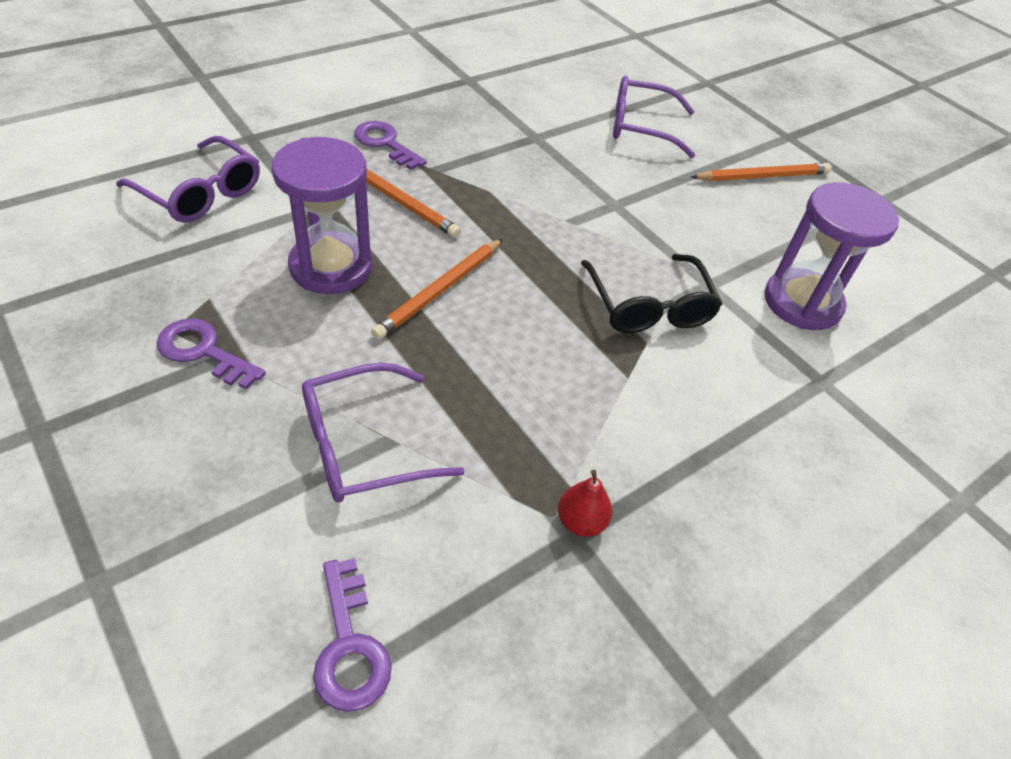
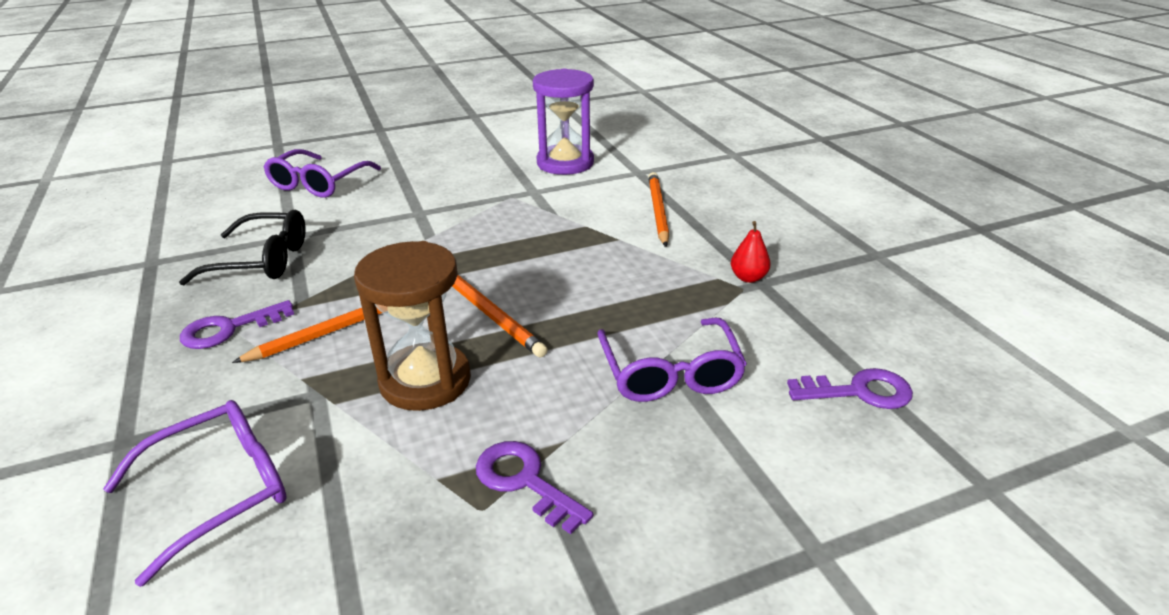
camera: 70 degrees left, 15 degrees down
purple key [157,318,266,390] -> purple key turned 90 degrees clockwise [476,441,593,534]
purple hourglass [271,137,372,294] -> brown hourglass [354,241,471,411]
black glasses [581,254,722,333] -> black glasses moved to [179,210,306,286]
orange pencil [691,163,832,181] -> orange pencil moved to [648,172,669,247]

